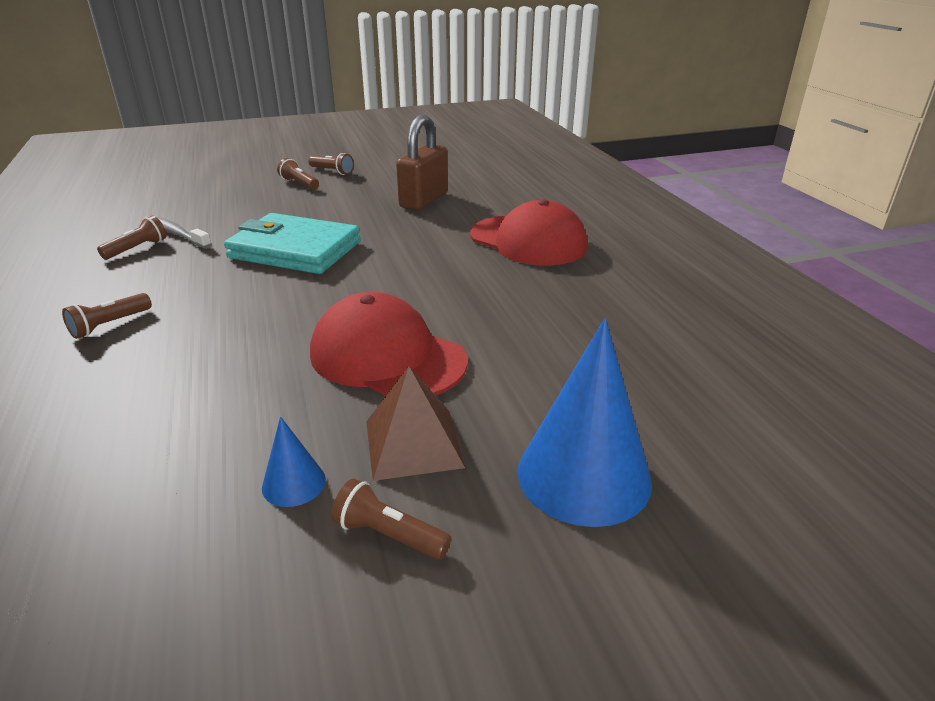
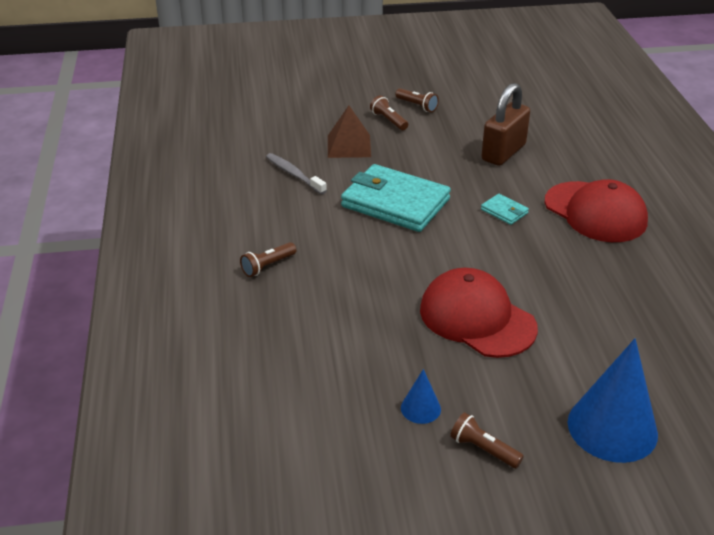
camera: 10 degrees right, 5 degrees up
brown flashlight [97,216,167,259] -> none
brown pyramid [366,366,465,481] -> brown pyramid moved to [328,106,371,158]
none -> turquoise wallet [481,194,529,225]

